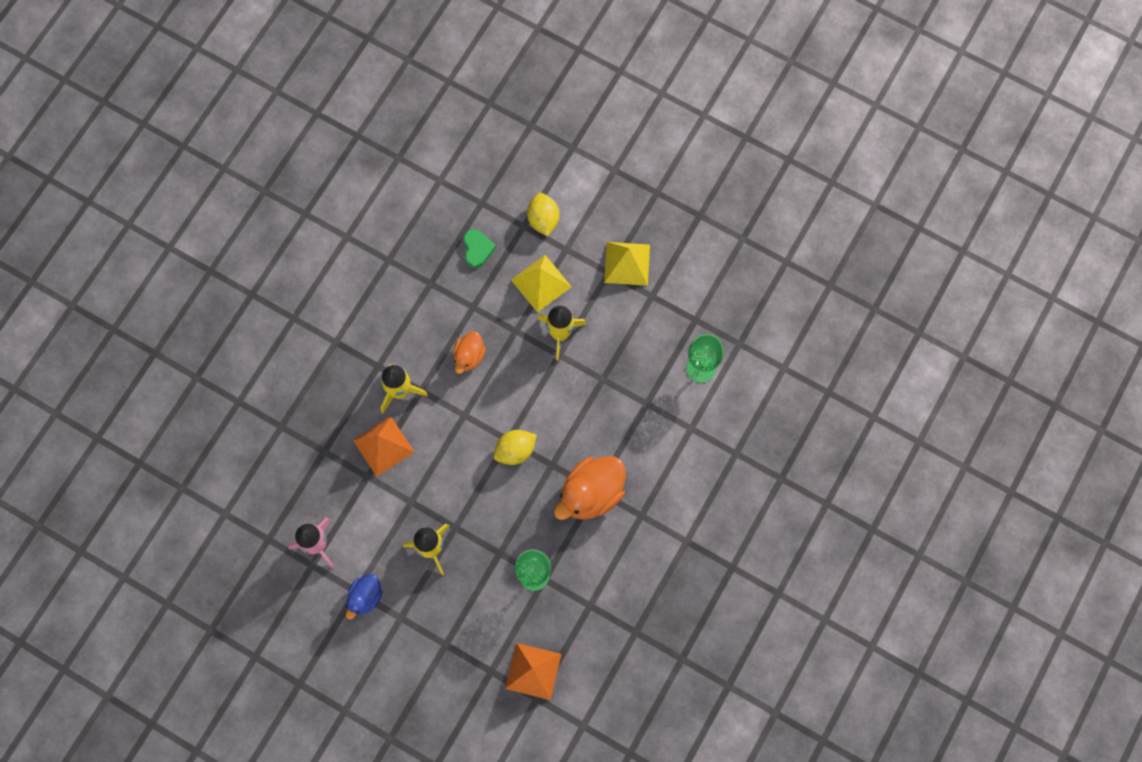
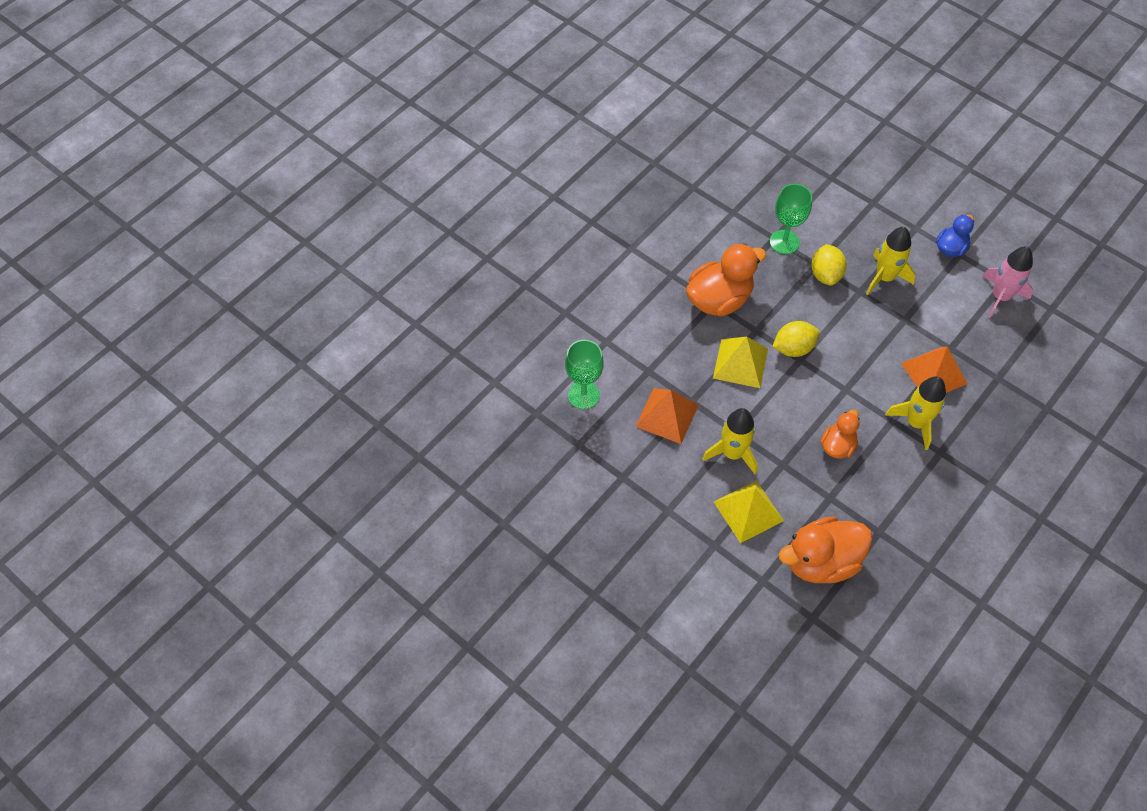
camera: 170 degrees left, 15 degrees down
green heart [463,229,496,268] -> orange duck [779,516,873,583]
orange pyramid [505,643,561,700] -> orange pyramid moved to [635,388,699,444]
yellow lemon [527,193,559,237] -> yellow lemon moved to [811,244,847,285]
yellow pyramid [604,242,650,286] -> yellow pyramid moved to [713,337,768,388]

